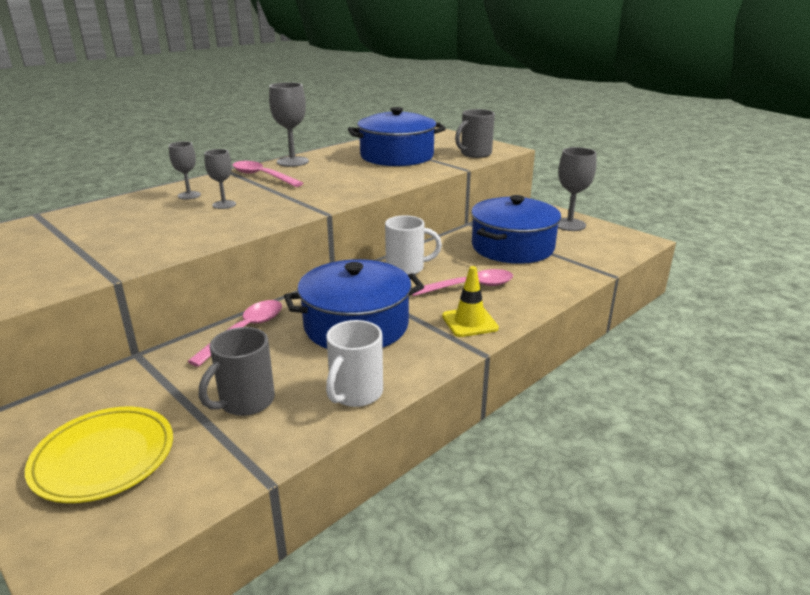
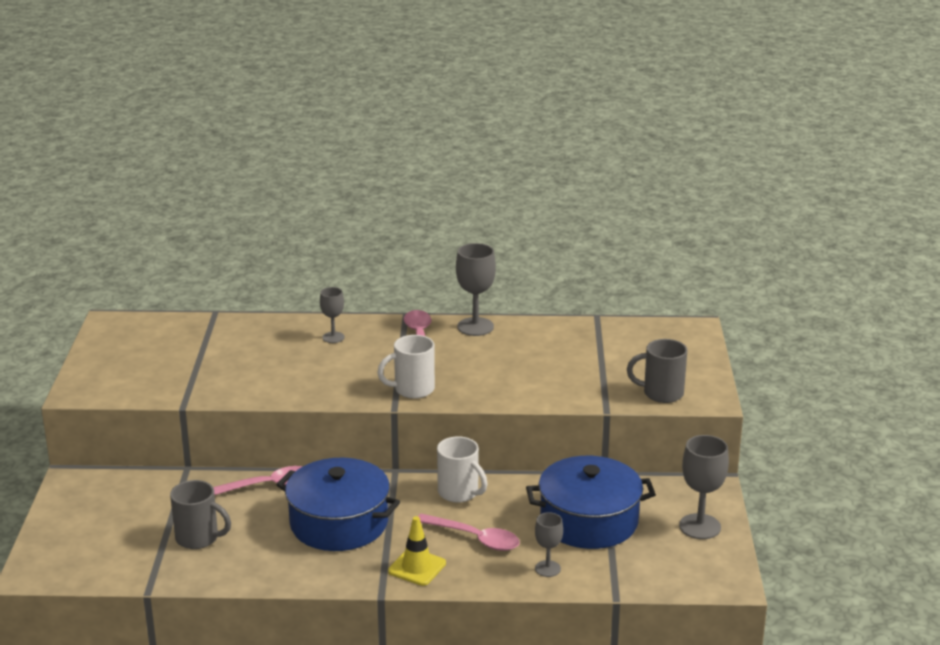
camera: 45 degrees right, 0 degrees up
yellow plate [25,407,173,503] -> none
grey mug [199,327,275,416] -> grey mug turned 150 degrees counterclockwise [170,480,231,549]
grey goblet [204,149,236,209] -> grey goblet moved to [535,512,563,577]
white mug [326,320,383,407] -> white mug moved to [377,335,435,399]
blue pot [348,107,446,166] -> none

